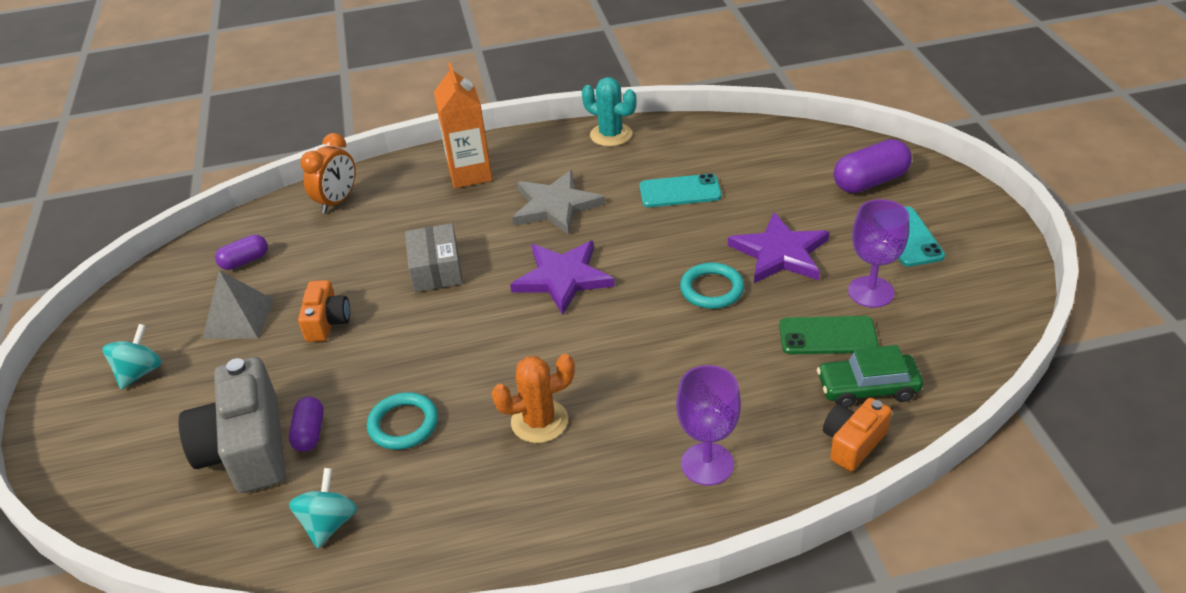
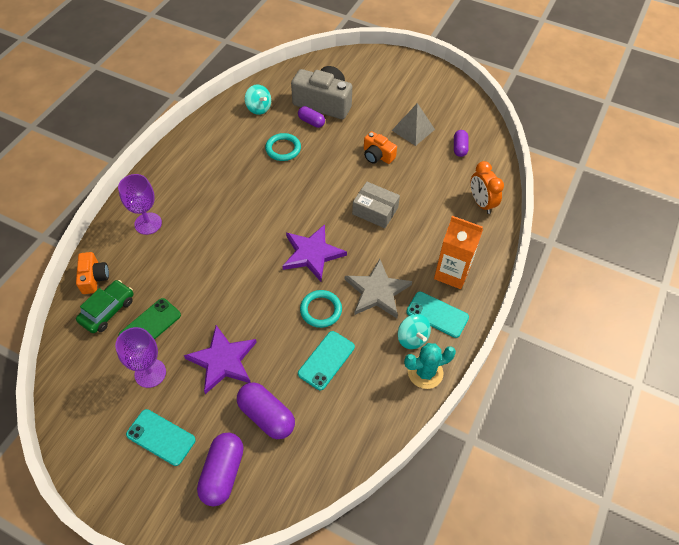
camera: 125 degrees right, 15 degrees up
turquoise spinning top [103,324,162,390] -> turquoise spinning top moved to [398,314,431,349]
orange cactus [492,354,575,443] -> none
turquoise ring [680,262,744,309] -> turquoise ring moved to [300,290,342,328]
none -> purple capsule [237,382,295,439]
none -> turquoise phone [406,292,469,338]

